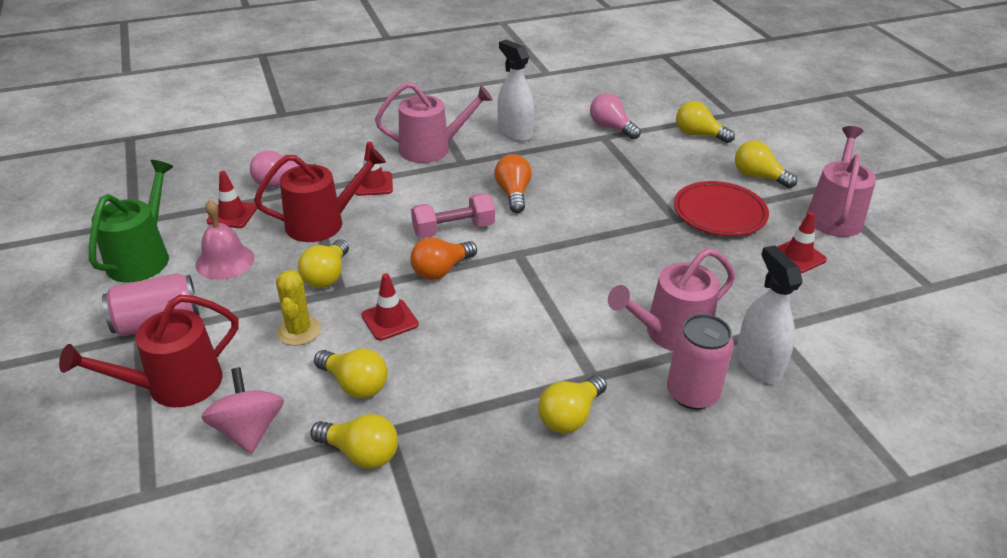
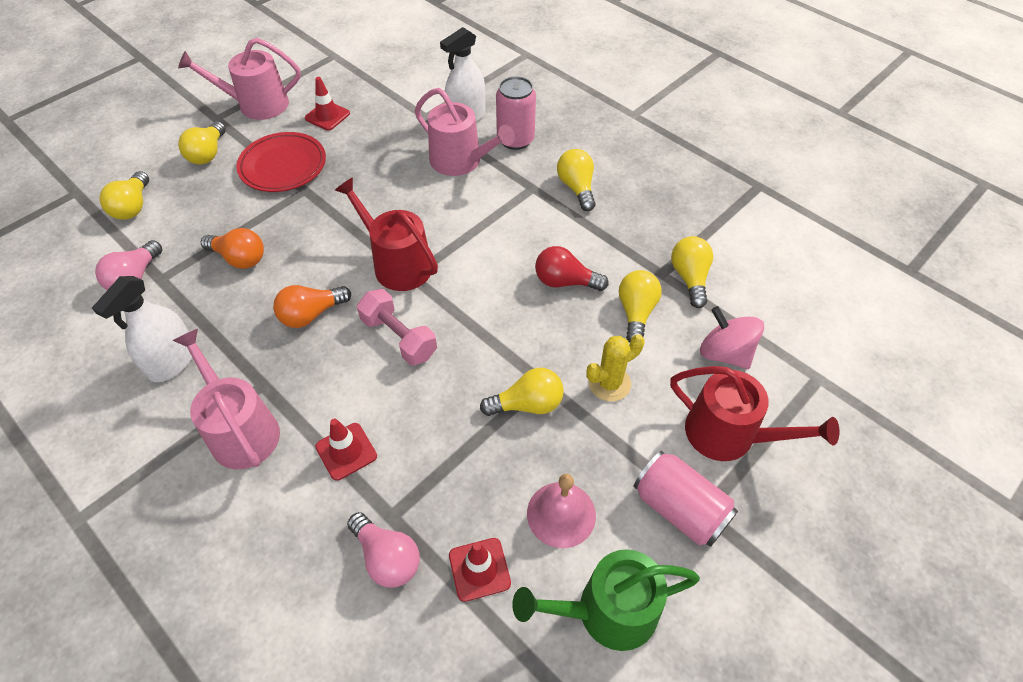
camera: 115 degrees left, 15 degrees up
pink spinning top [201,367,284,454] -> pink spinning top turned 90 degrees clockwise [700,306,764,369]
red watering can [254,147,386,242] -> red watering can moved to [335,177,438,291]
red traffic cone [361,273,419,340] -> none
orange light bulb [410,237,477,280] -> orange light bulb moved to [201,228,264,269]
yellow light bulb [538,375,607,433] -> yellow light bulb turned 120 degrees counterclockwise [557,149,596,211]
none -> red light bulb [535,246,609,291]

